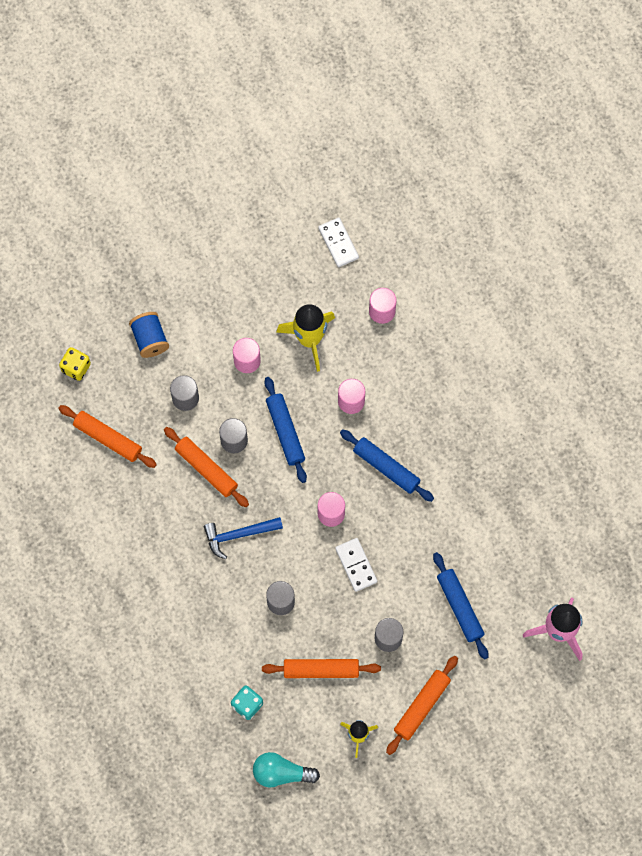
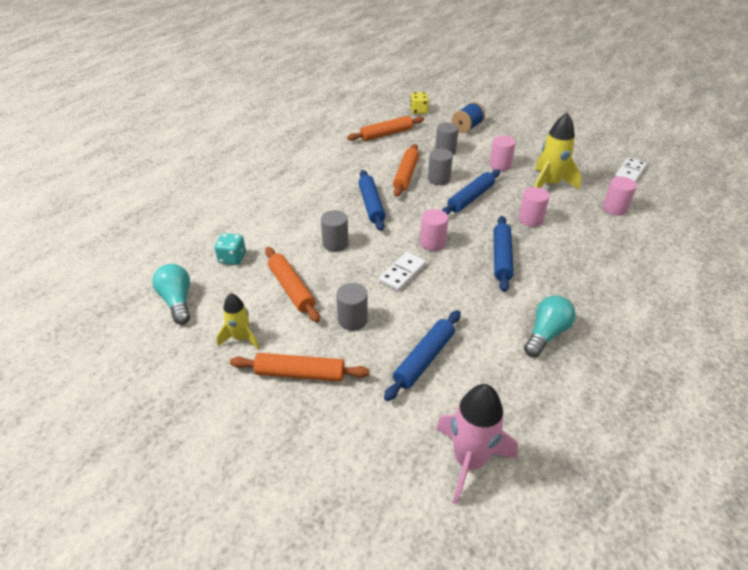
camera: 60 degrees right, 30 degrees down
orange rolling pin [58,405,157,468] -> orange rolling pin turned 60 degrees clockwise [347,116,424,141]
blue hammer [204,517,283,559] -> blue rolling pin [358,170,385,231]
none -> turquoise light bulb [524,295,576,357]

